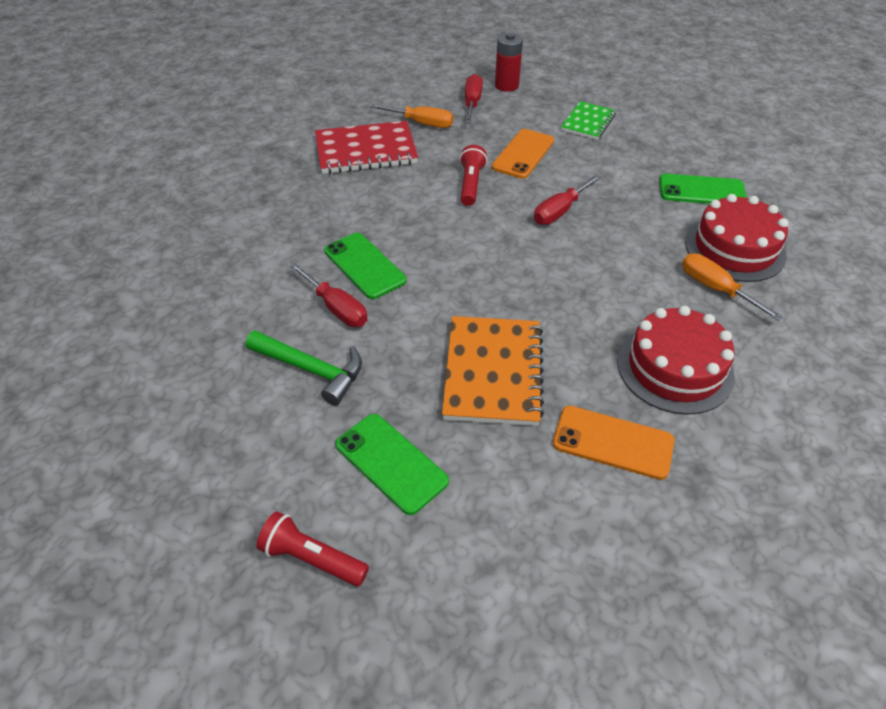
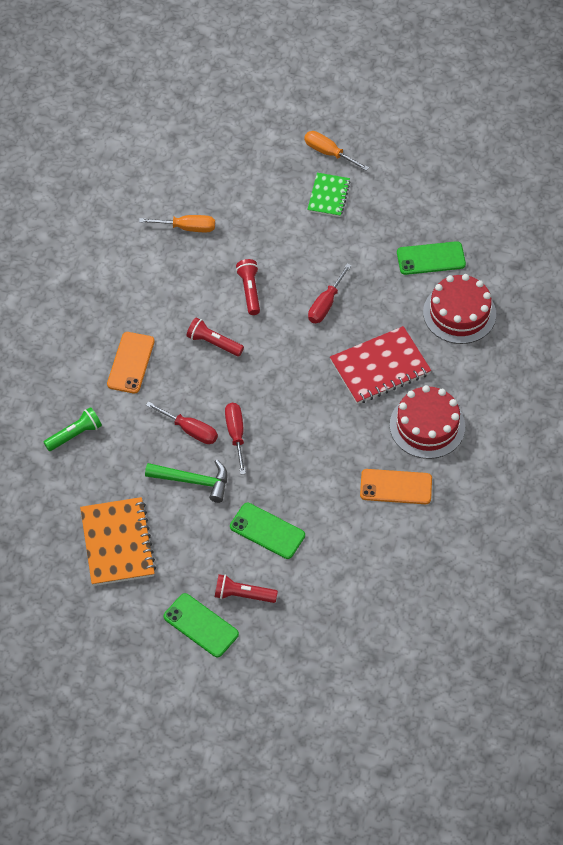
camera: 15 degrees left, 10 degrees up
red notebook [315,121,418,174] -> red notebook moved to [330,326,431,404]
green phone [324,233,407,299] -> green phone moved to [164,593,239,657]
orange notebook [442,316,544,426] -> orange notebook moved to [80,497,156,586]
red screwdriver [465,74,483,123] -> red screwdriver moved to [225,403,246,475]
orange phone [492,129,554,179] -> orange phone moved to [107,332,155,393]
red battery [495,32,523,92] -> none
orange screwdriver [682,253,783,321] -> orange screwdriver moved to [304,131,369,171]
none -> green flashlight [43,407,102,451]
none -> red flashlight [187,318,244,356]

